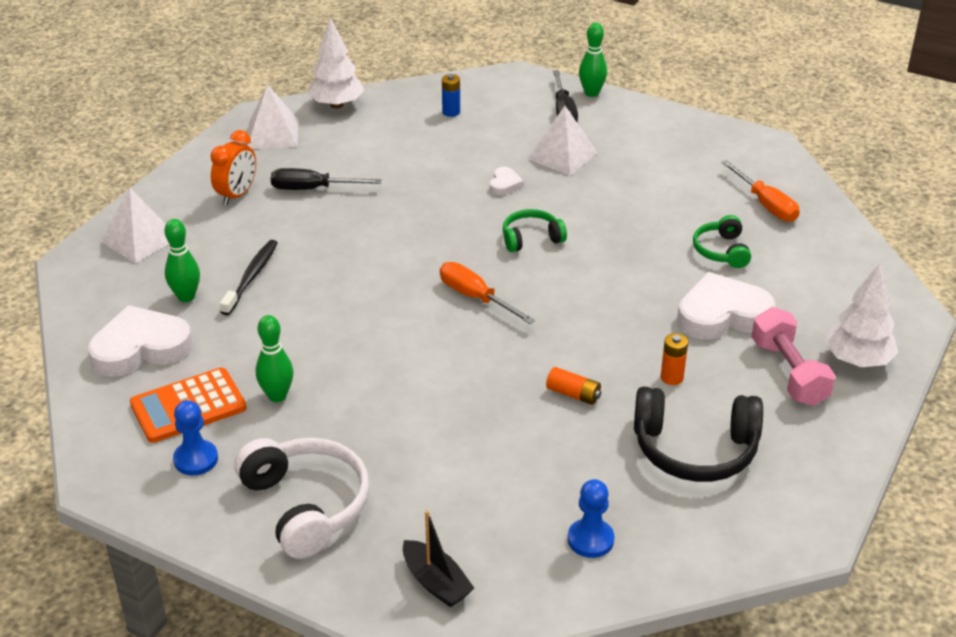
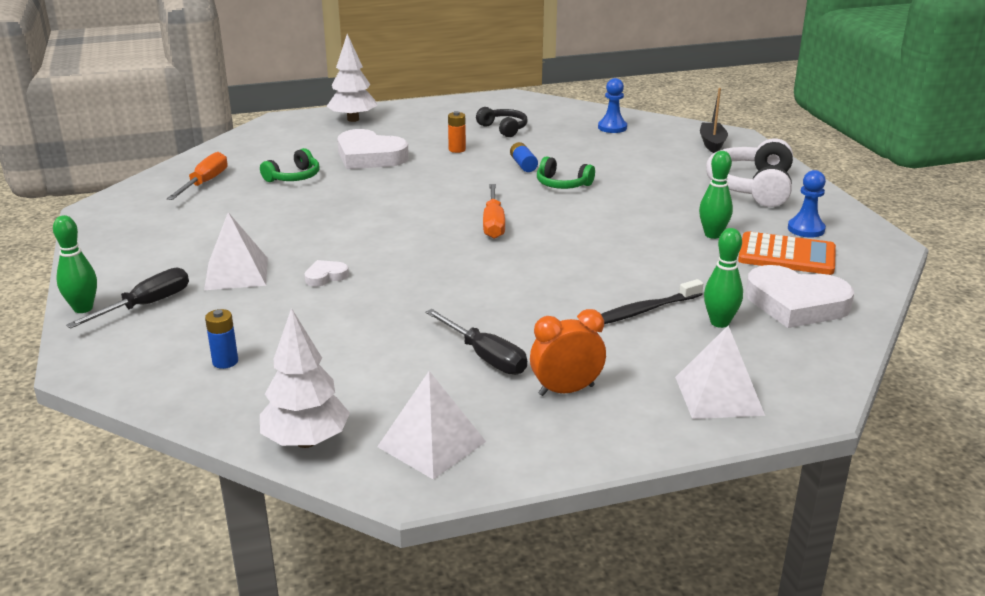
camera: 135 degrees left, 10 degrees down
green headphones [503,209,567,252] -> green headphones moved to [537,156,595,189]
orange battery [546,367,601,405] -> blue battery [510,142,538,172]
black headphones [634,387,763,482] -> black headphones [476,107,528,137], size x0.57
pink dumbbell [751,307,835,406] -> none

